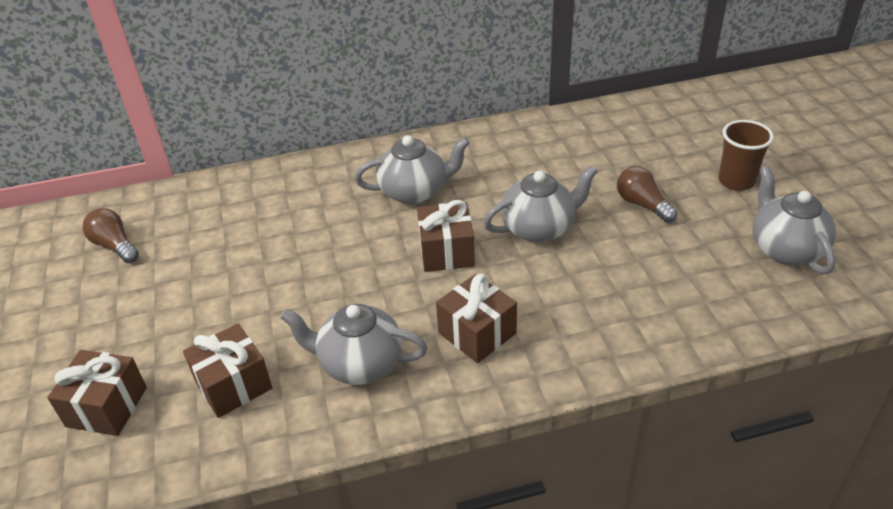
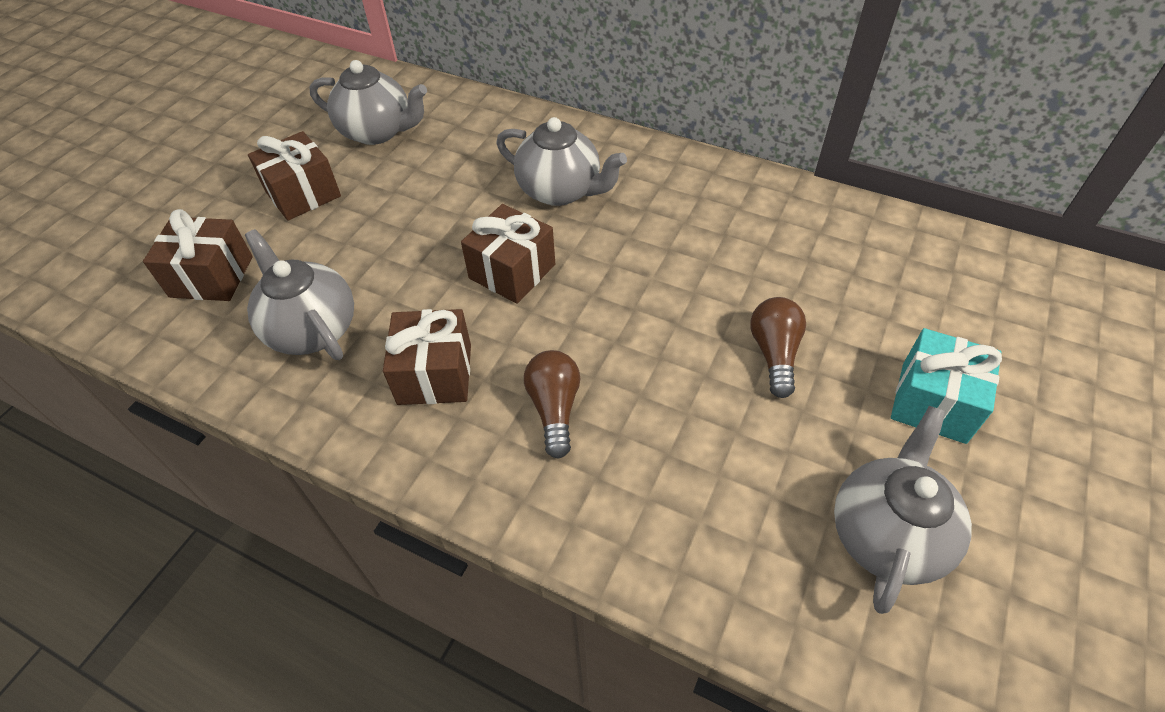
camera: 40 degrees right, 10 degrees up
brown gift [47,350,147,436] -> brown gift moved to [248,131,341,221]
brown light bulb [82,208,139,263] -> brown light bulb moved to [524,350,580,459]
grey teapot [483,165,598,243] -> grey teapot moved to [309,60,427,145]
brown cup [718,120,774,191] -> turquoise gift [891,328,1002,444]

